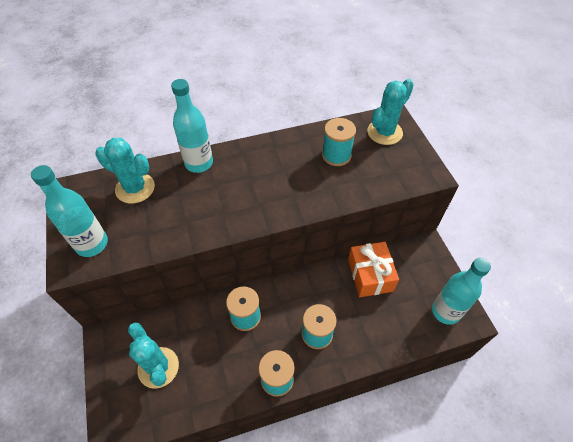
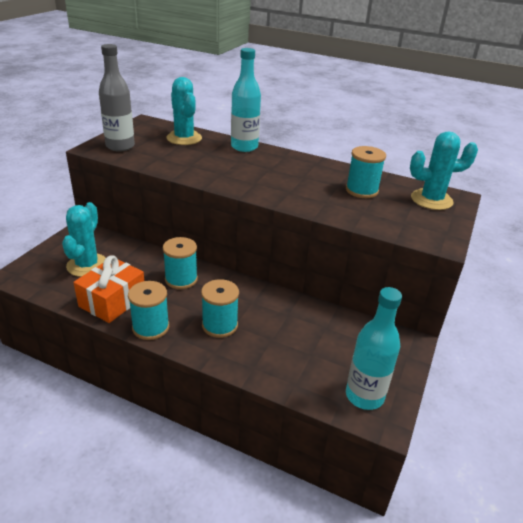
camera: 40 degrees right, 20 degrees down
turquoise bottle [31,165,108,257] -> grey bottle [99,44,135,152]
orange gift [348,242,399,297] -> orange gift moved to [73,255,144,323]

